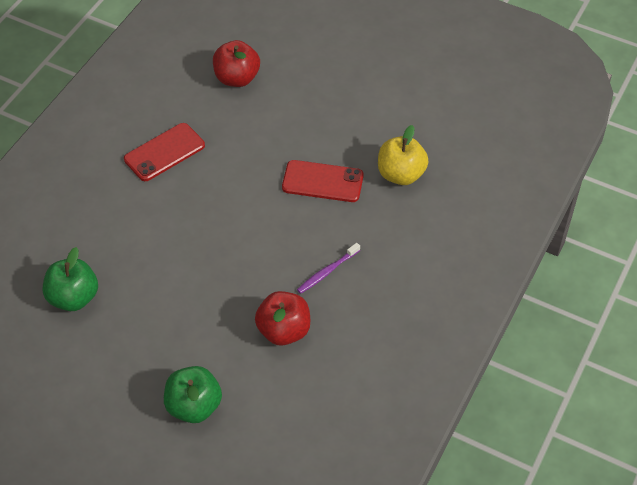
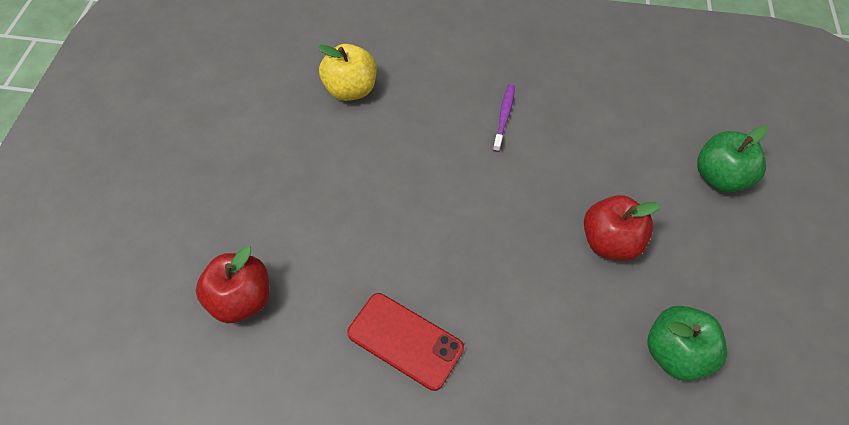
camera: 110 degrees left, 5 degrees up
red apple [255,291,310,345] -> red apple moved to [584,195,660,261]
red phone [282,160,364,202] -> none
purple toothbrush [297,243,360,294] -> purple toothbrush turned 105 degrees counterclockwise [493,84,515,152]

